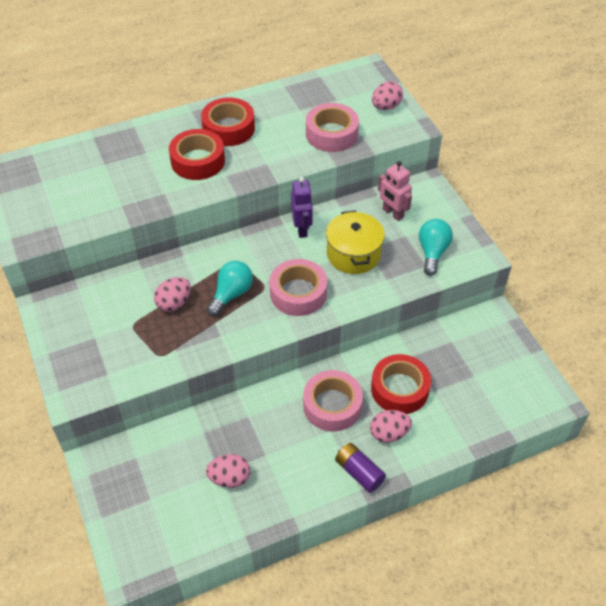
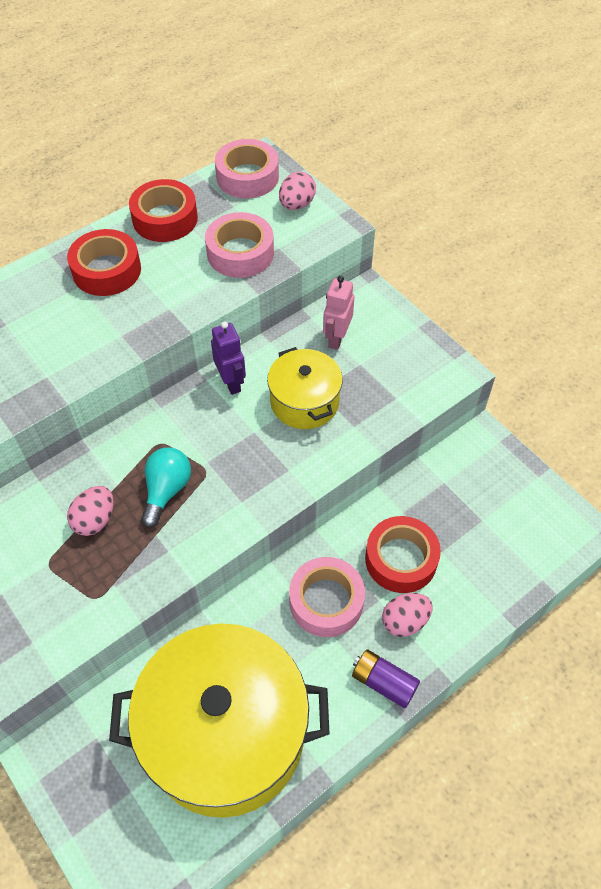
camera: 15 degrees left, 5 degrees up
red tape [169,129,225,180] -> red tape moved to [129,179,198,242]
pink egg [206,454,250,488] -> yellow pot [109,623,330,818]
pink tape [269,259,327,316] -> pink tape moved to [215,139,279,198]
pink robot [378,161,412,221] -> pink robot turned 75 degrees clockwise [323,276,355,350]
turquoise light bulb [419,219,453,276] -> none

